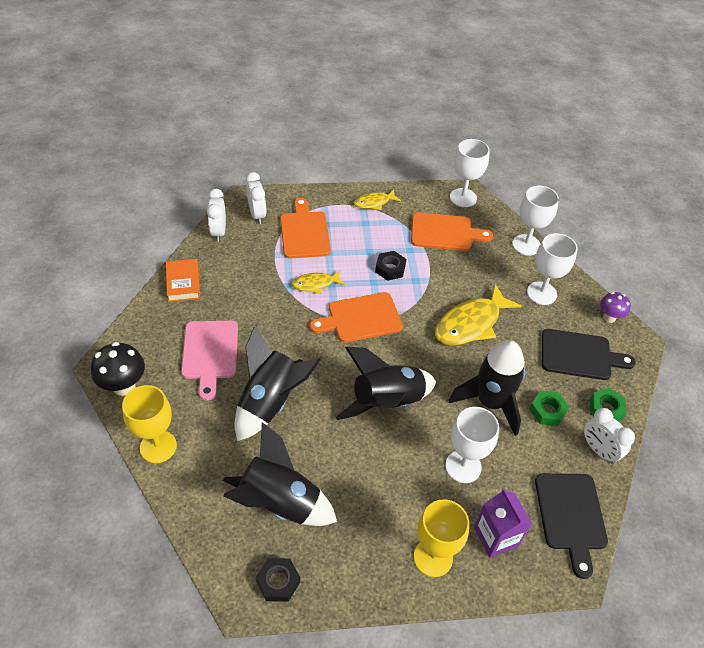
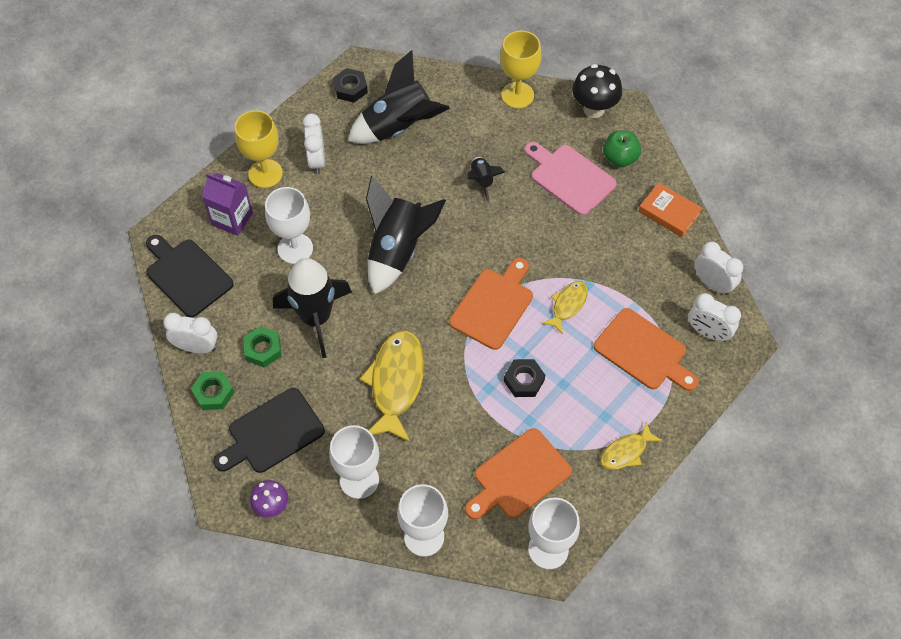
camera: 140 degrees right, 10 degrees up
black rocket [234,326,321,441] -> black rocket [467,157,505,202], size x0.49
yellow fish [354,189,401,210] -> yellow fish turned 150 degrees counterclockwise [601,422,662,470]
none -> white clock [303,114,325,174]
none -> green apple [603,130,641,167]

